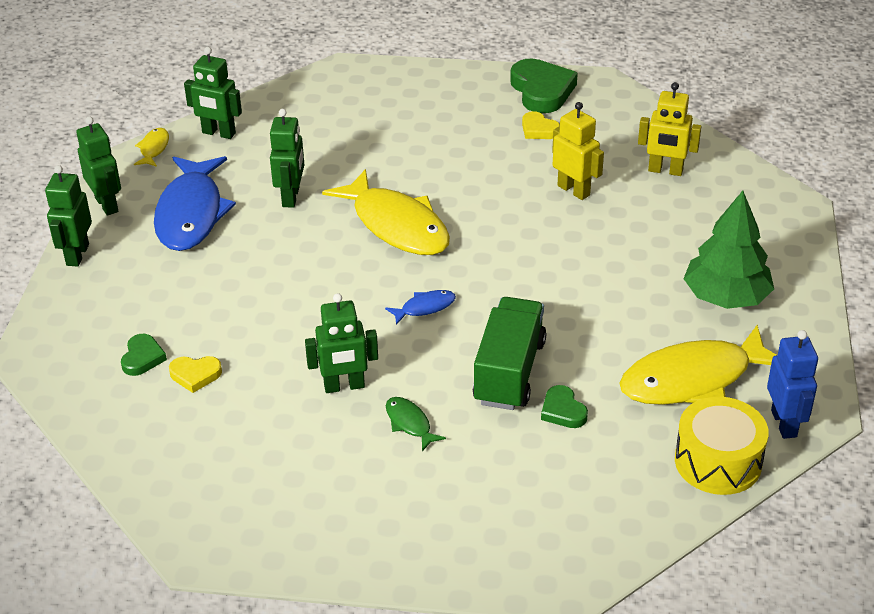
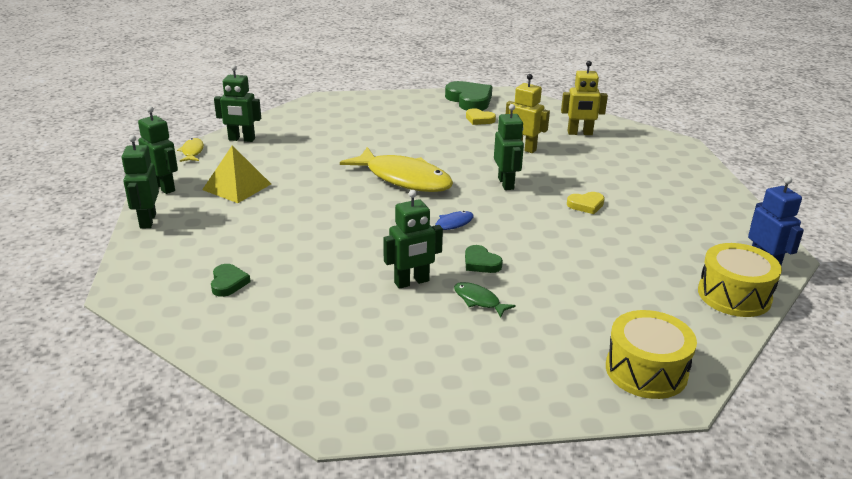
camera: 15 degrees left, 10 degrees down
blue fish [154,156,236,251] -> yellow pyramid [202,145,271,203]
yellow heart [169,356,222,393] -> yellow heart moved to [567,192,605,214]
green robot [270,109,304,208] -> green robot moved to [494,104,524,190]
green truck [473,297,546,410] -> none
green heart [541,385,588,428] -> green heart moved to [465,245,503,273]
yellow fish [619,325,776,405] -> none
green tree [683,191,774,309] -> none
none -> yellow drum [606,310,697,399]

